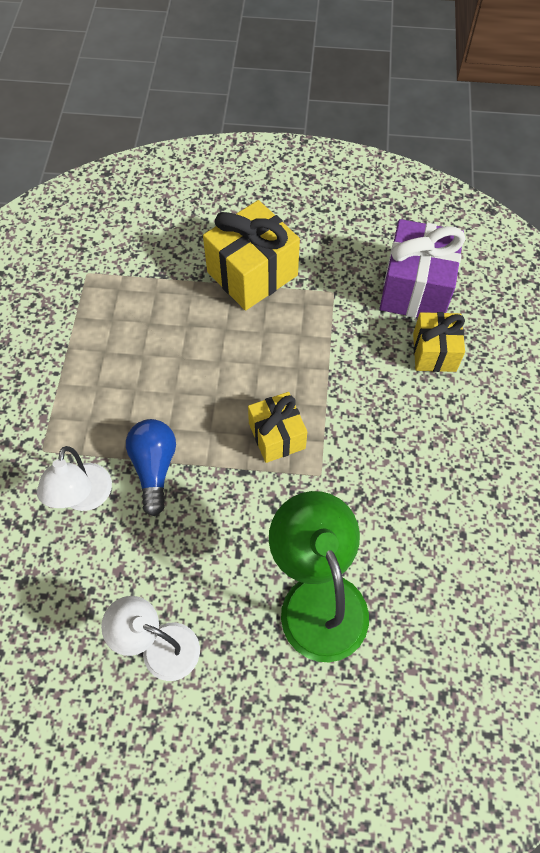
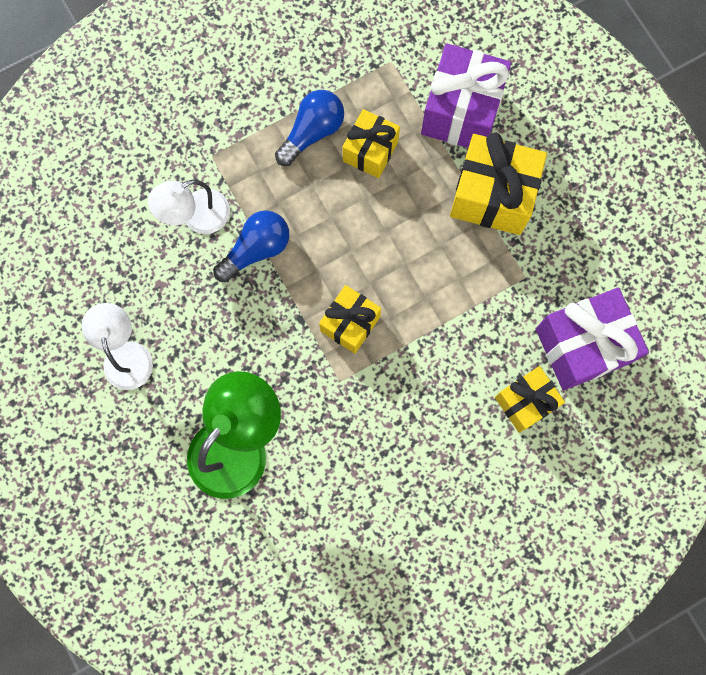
camera: 55 degrees right, 15 degrees up
none -> blue light bulb [275,90,344,166]
none -> yellow gift [342,109,400,178]
none -> purple gift [421,43,511,148]

